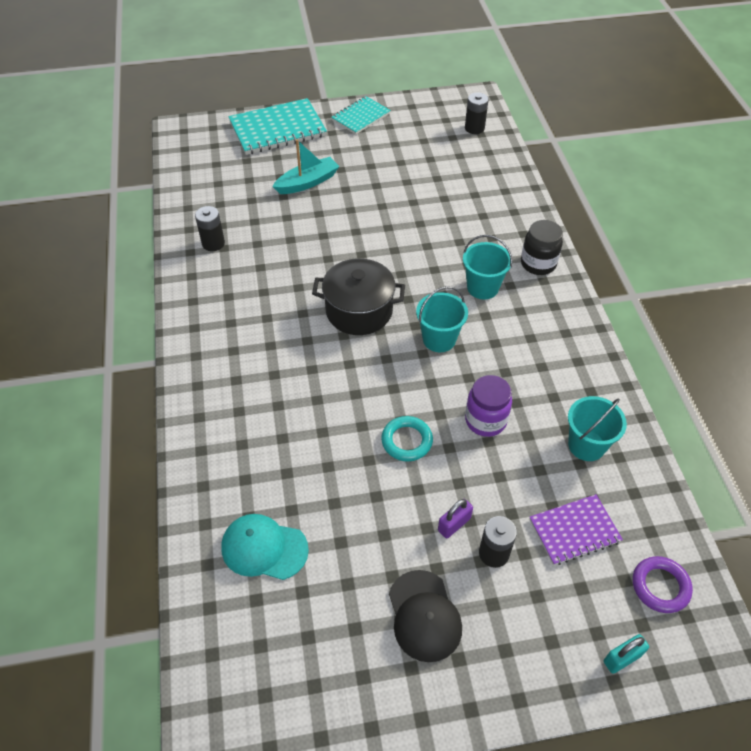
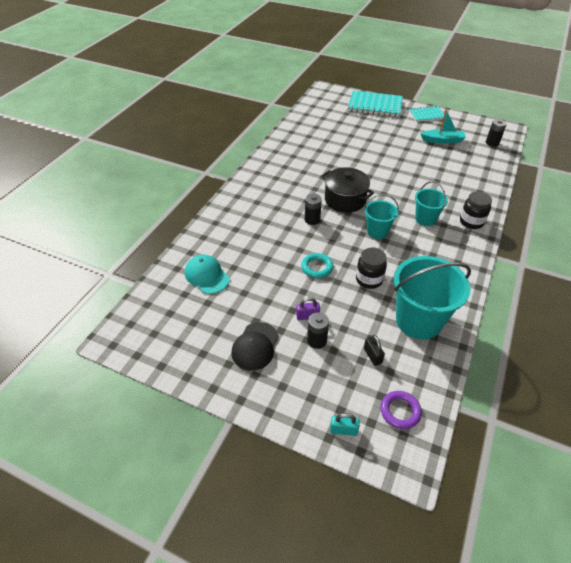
camera: 35 degrees right, 5 degrees down
black battery [195,206,225,251] -> black battery moved to [305,194,322,225]
turquoise boat [272,139,340,194] -> turquoise boat moved to [420,109,466,144]
purple jar [465,375,512,437] -> black jar [356,247,387,289]
purple notebook [529,494,623,565] -> black padlock [364,335,385,366]
turquoise bucket [568,396,627,461] -> turquoise bucket [394,256,471,340], size x1.82

